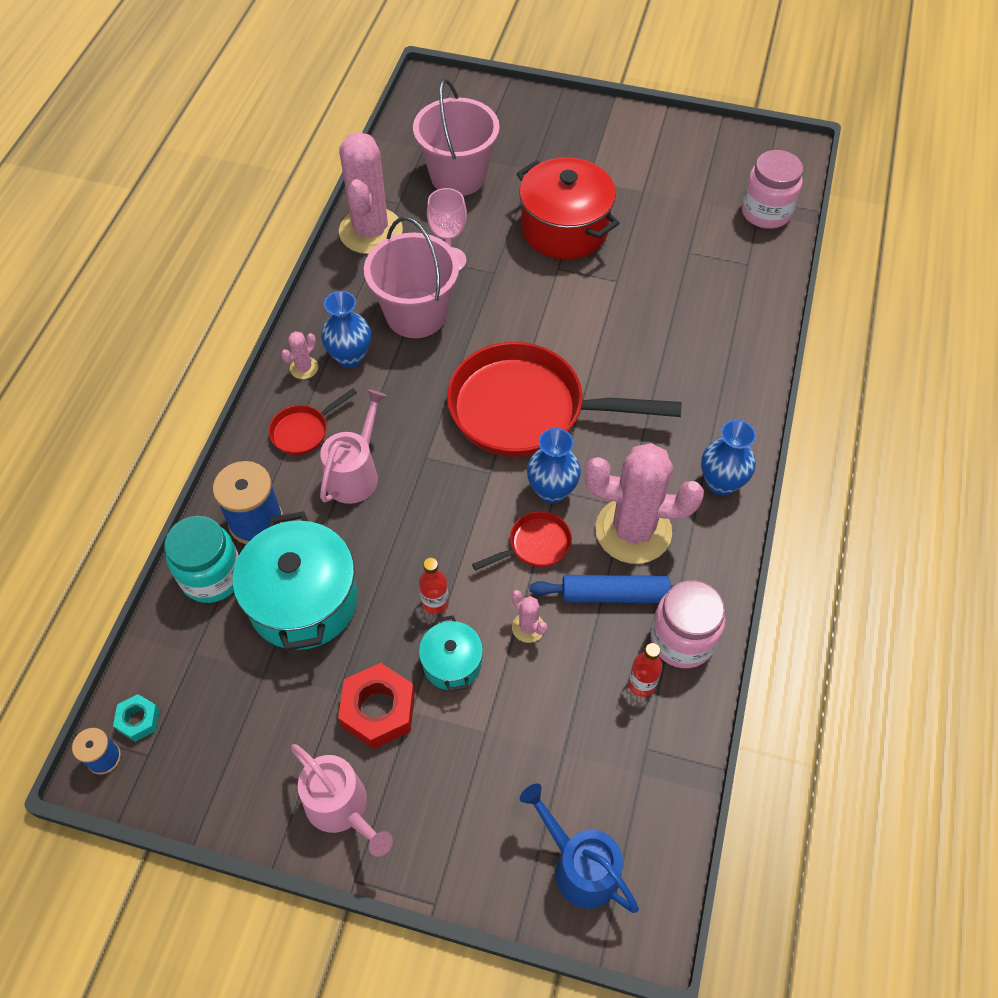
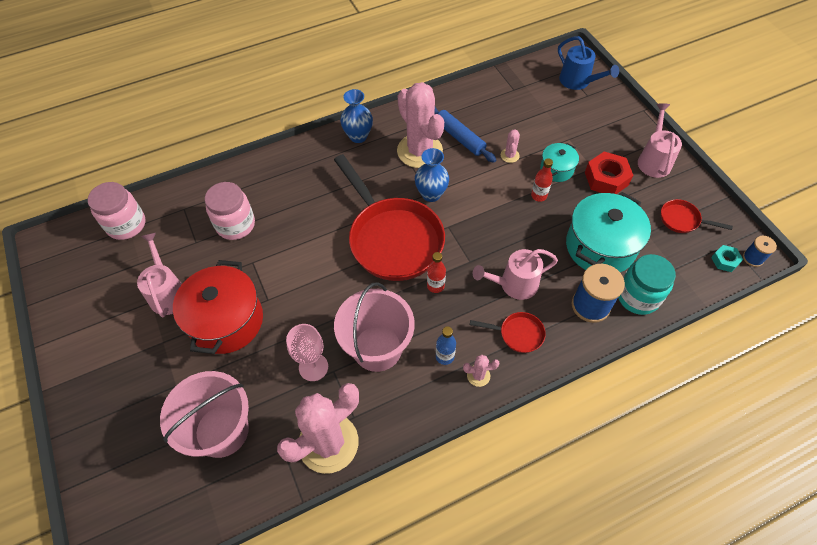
camera: 130 degrees left, 0 degrees up
blue vase [321,291,371,368] -> blue bottle [436,326,456,365]
red pan [472,511,572,571] -> red pan moved to [661,199,733,233]
blue watering can [520,784,639,913] -> blue watering can turned 45 degrees counterclockwise [558,36,619,90]
red bottle [628,643,662,697] -> red bottle moved to [427,252,446,293]
pink jar [650,580,726,668] -> pink jar moved to [205,182,255,240]
none -> pink watering can [137,233,182,317]

